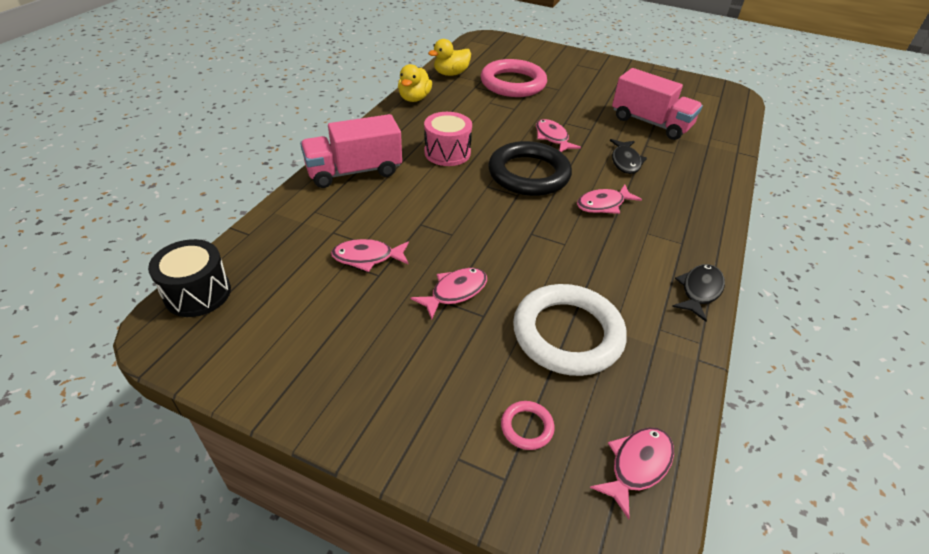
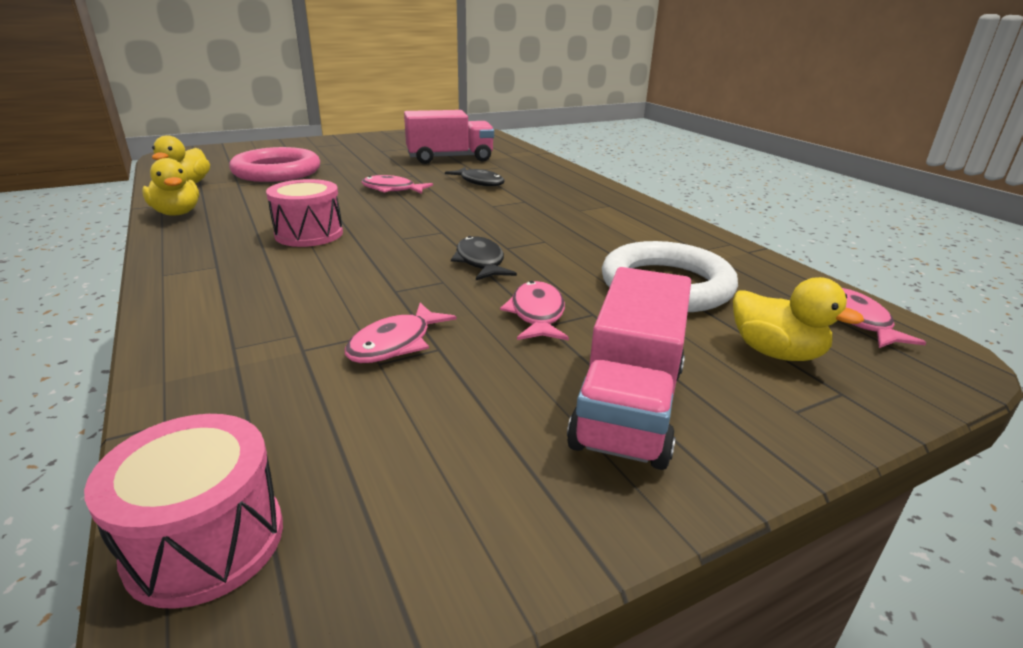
camera: 50 degrees left, 15 degrees down
black drum [148,239,231,317] -> pink drum [84,414,283,609]
pink truck [300,114,402,188] -> pink truck moved to [567,267,691,470]
black ring [488,141,572,196] -> none
pink ring [501,401,555,450] -> yellow duck [733,277,864,361]
pink fish [577,184,642,214] -> none
black fish [672,264,725,322] -> black fish moved to [451,236,517,280]

